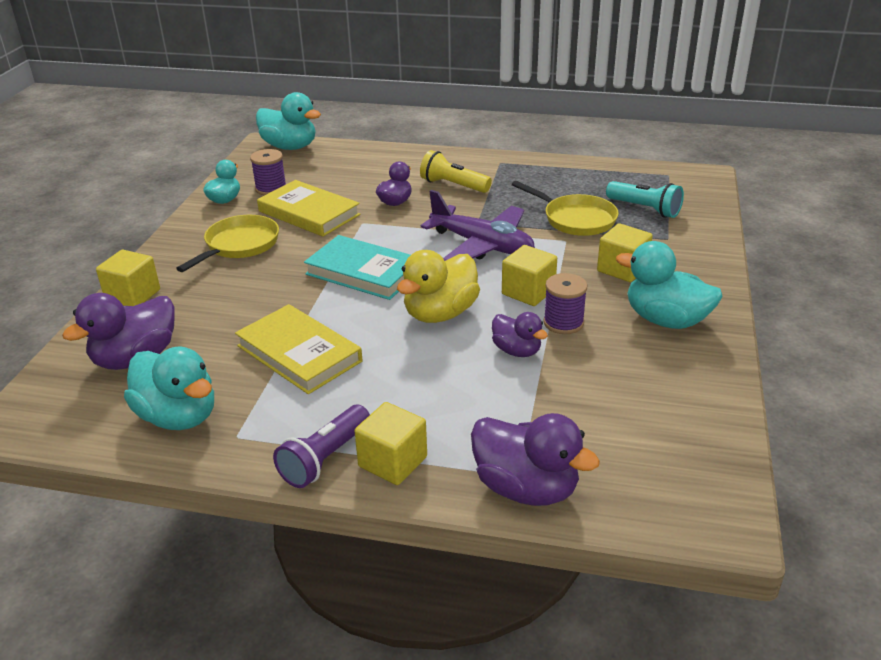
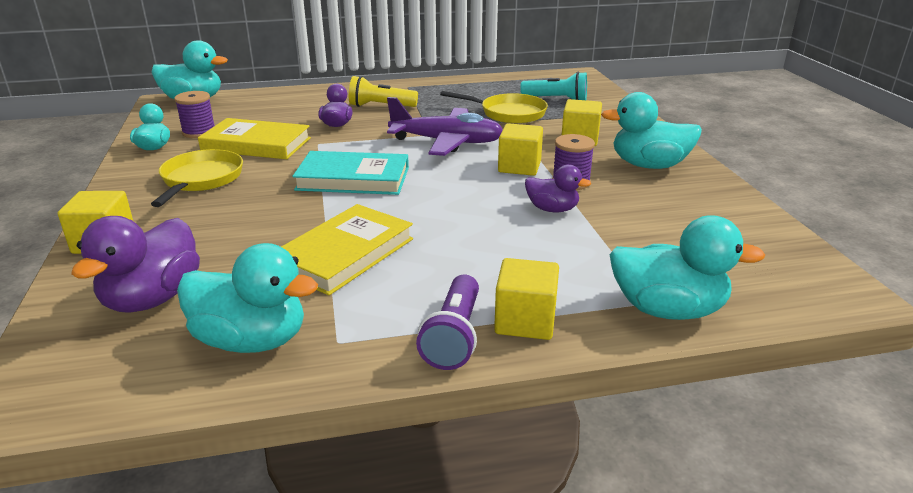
camera: 25 degrees left, 5 degrees down
yellow book [235,304,362,394] -> yellow book turned 75 degrees counterclockwise [281,204,413,295]
yellow duck [397,250,480,323] -> none
purple duck [471,413,600,506] -> turquoise duck [609,215,765,320]

